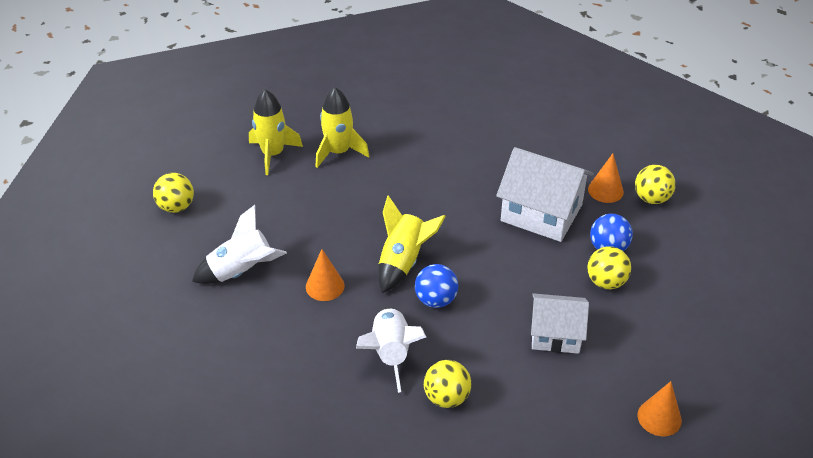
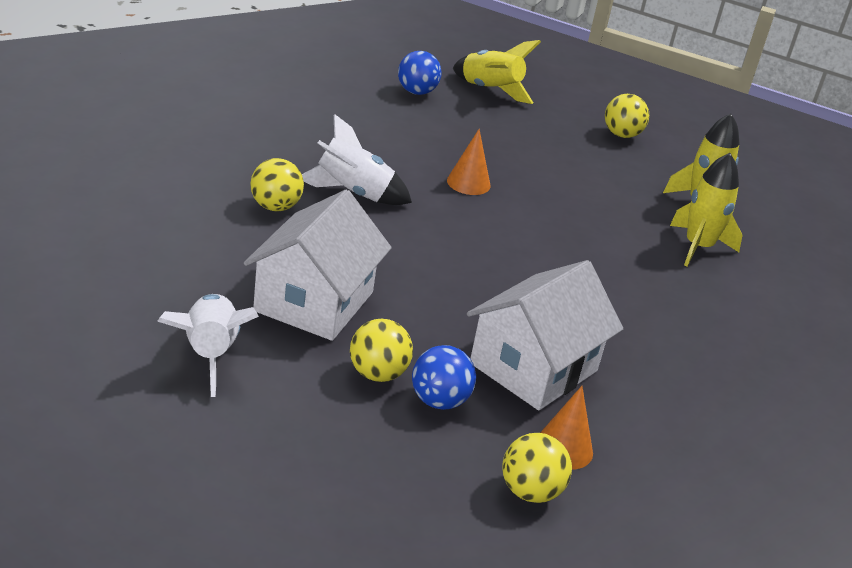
camera: 100 degrees right, 10 degrees down
white rocket [192,205,287,284] -> white rocket moved to [157,294,259,397]
yellow rocket [378,195,446,293] -> yellow rocket moved to [453,40,541,104]
blue ball [415,264,458,308] -> blue ball moved to [398,51,442,95]
white house [531,293,589,354] -> white house [244,190,392,341], size x1.54
orange cone [637,381,682,436] -> none

